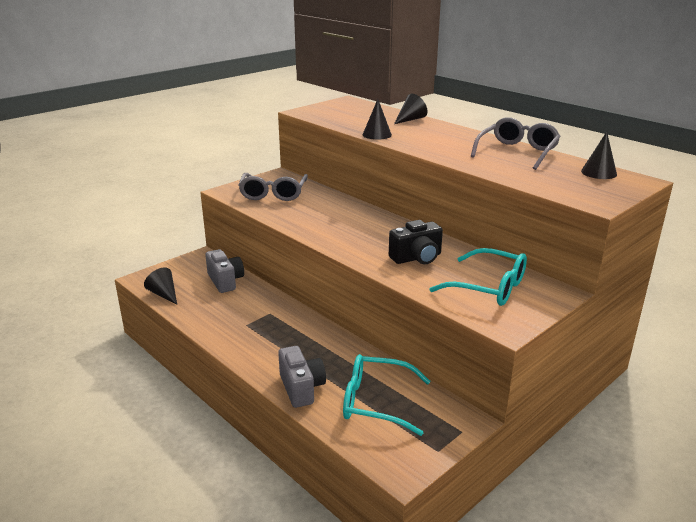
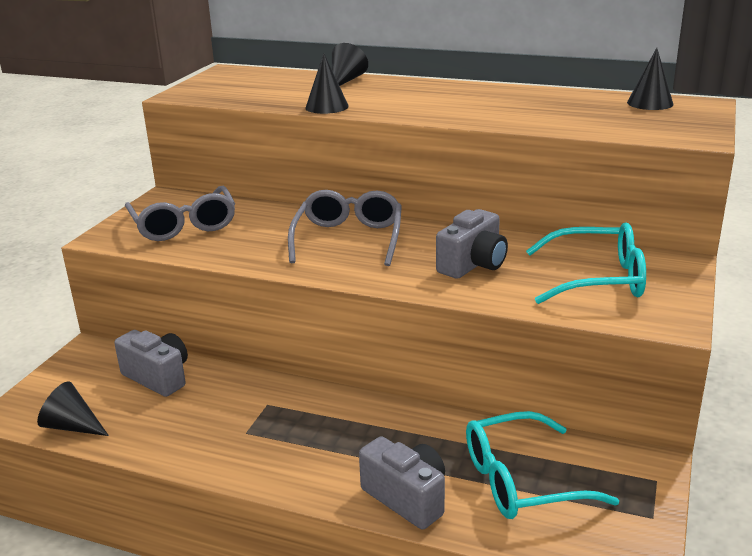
camera: 25 degrees left, 0 degrees up
black camera [389,220,443,264] -> grey camera [436,209,508,279]
grey glasses [471,117,561,170] -> grey glasses moved to [288,190,402,266]

